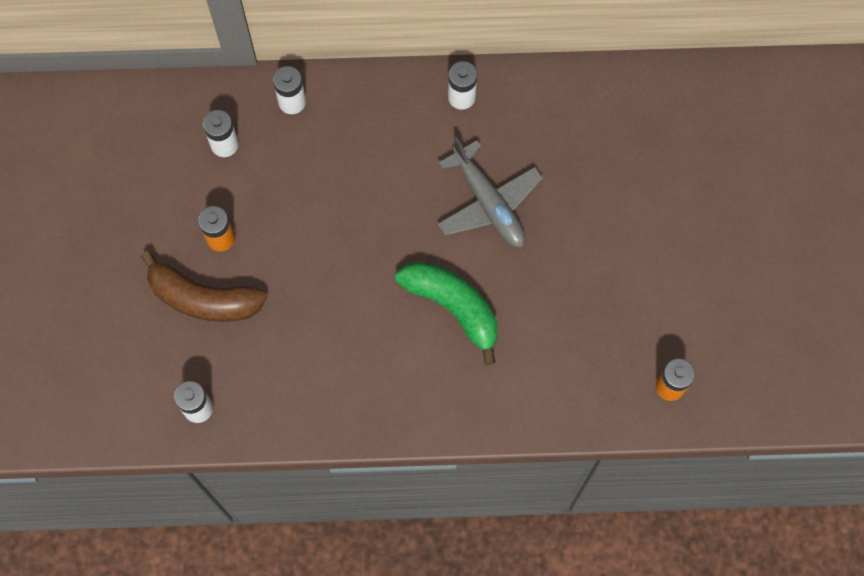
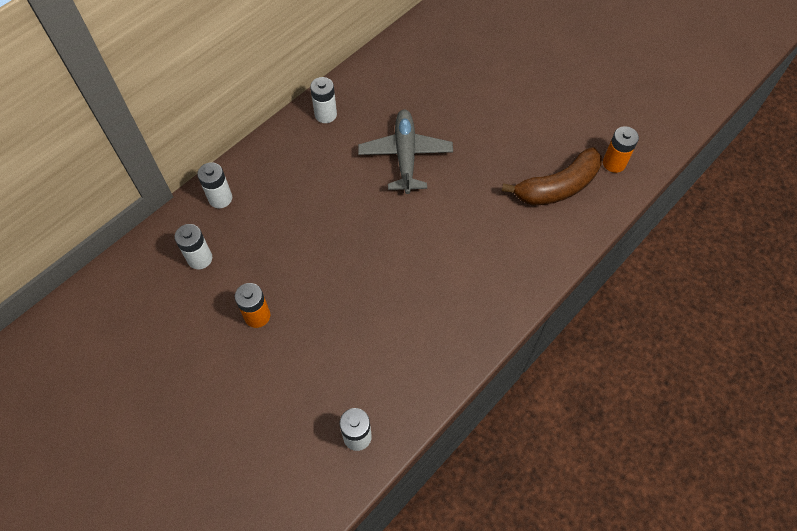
camera: 45 degrees left, 10 degrees down
brown banana [141,251,267,322] -> brown banana moved to [502,147,602,206]
green banana [395,261,498,365] -> none
grey plane [437,137,543,247] -> grey plane turned 105 degrees counterclockwise [358,109,453,194]

